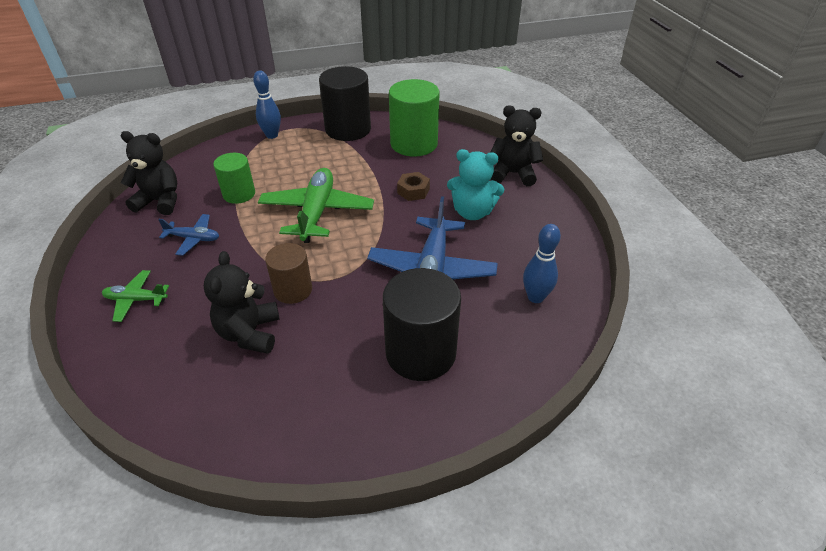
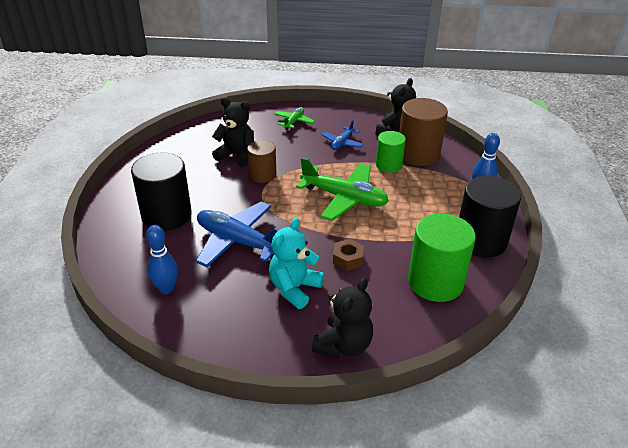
camera: 110 degrees right, 5 degrees down
none -> brown cylinder [399,98,448,166]

